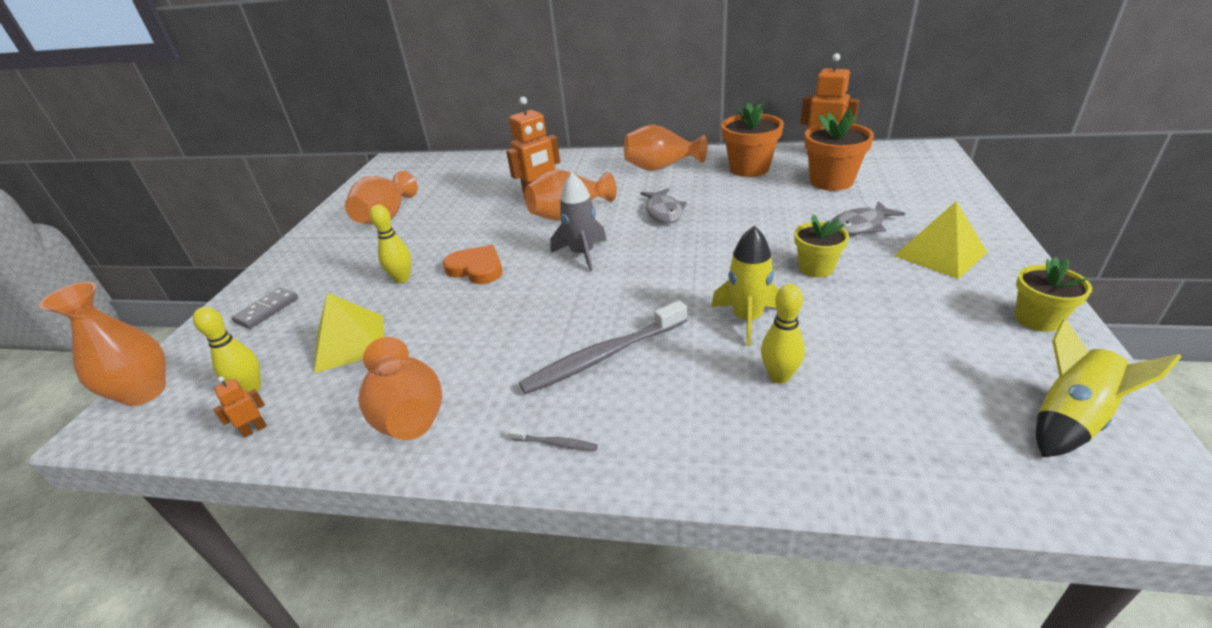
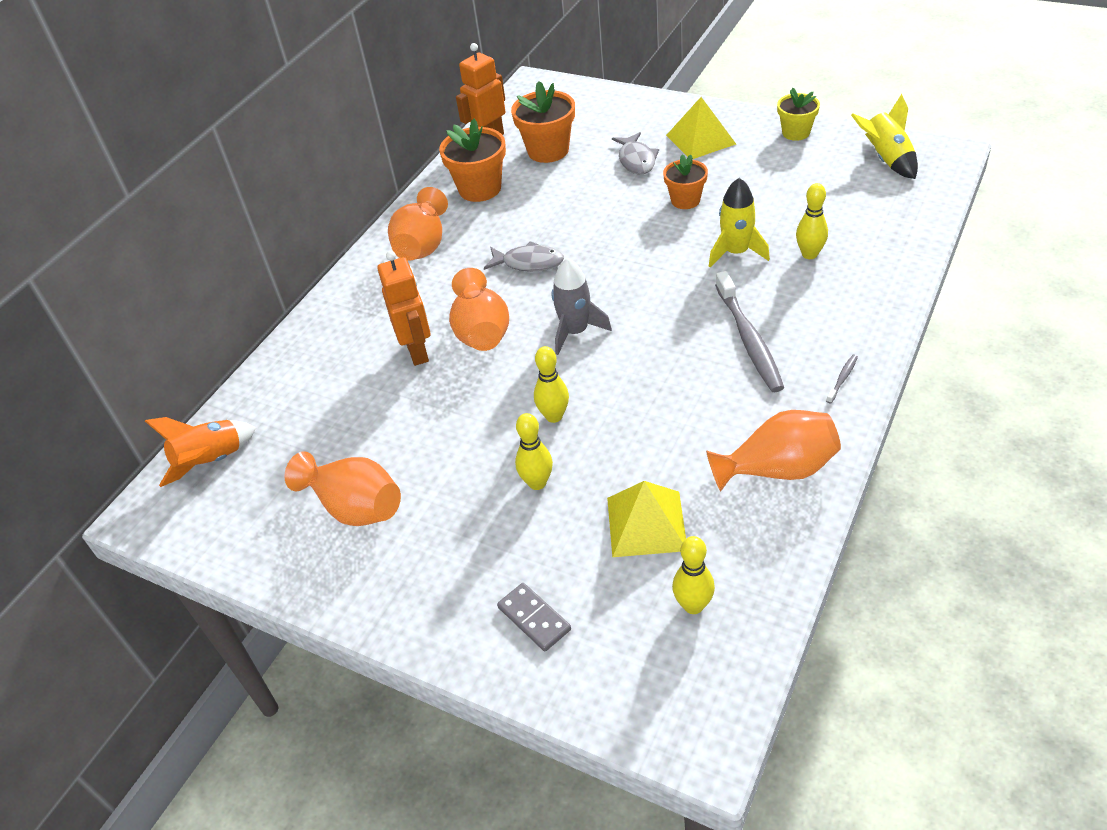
camera: 70 degrees left, 10 degrees up
orange vase [39,282,166,406] -> none
orange robot [214,376,267,438] -> none
orange heart [443,245,502,284] -> yellow bowling pin [534,346,569,423]
yellow flower pot [794,215,849,278] -> orange flower pot [663,154,708,209]
none -> orange rocket [145,417,256,487]

